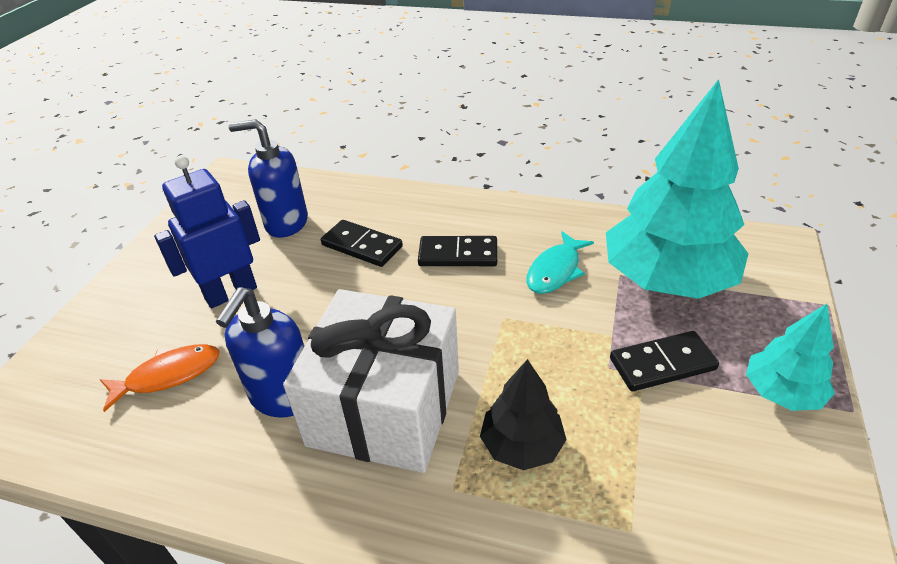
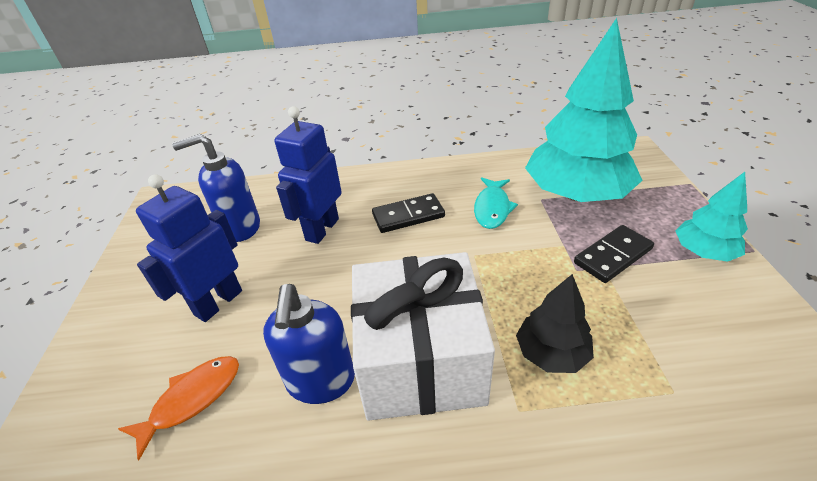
camera: 20 degrees left, 0 degrees up
black domino [321,220,403,267] -> blue robot [274,106,341,244]

